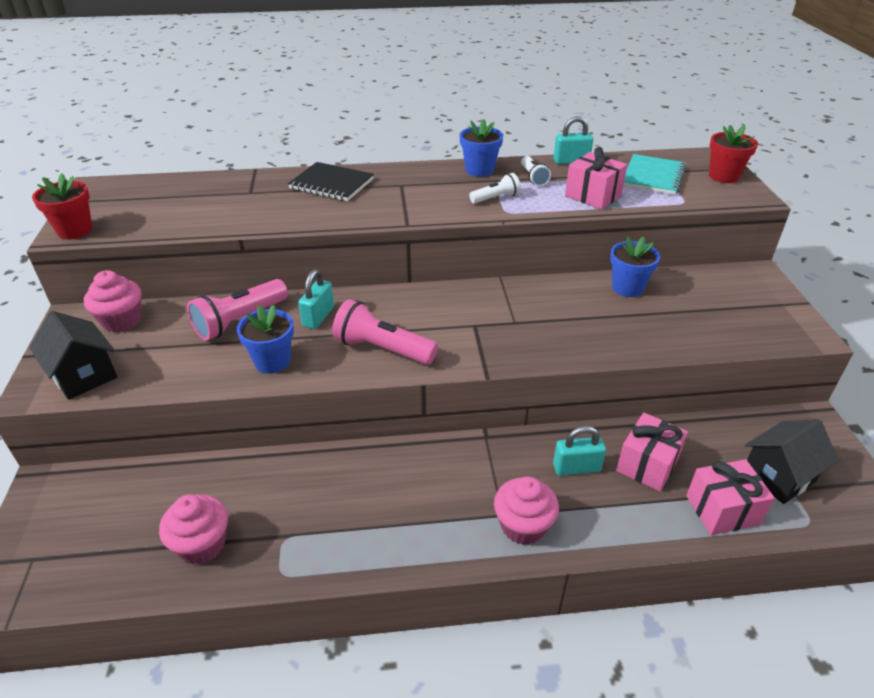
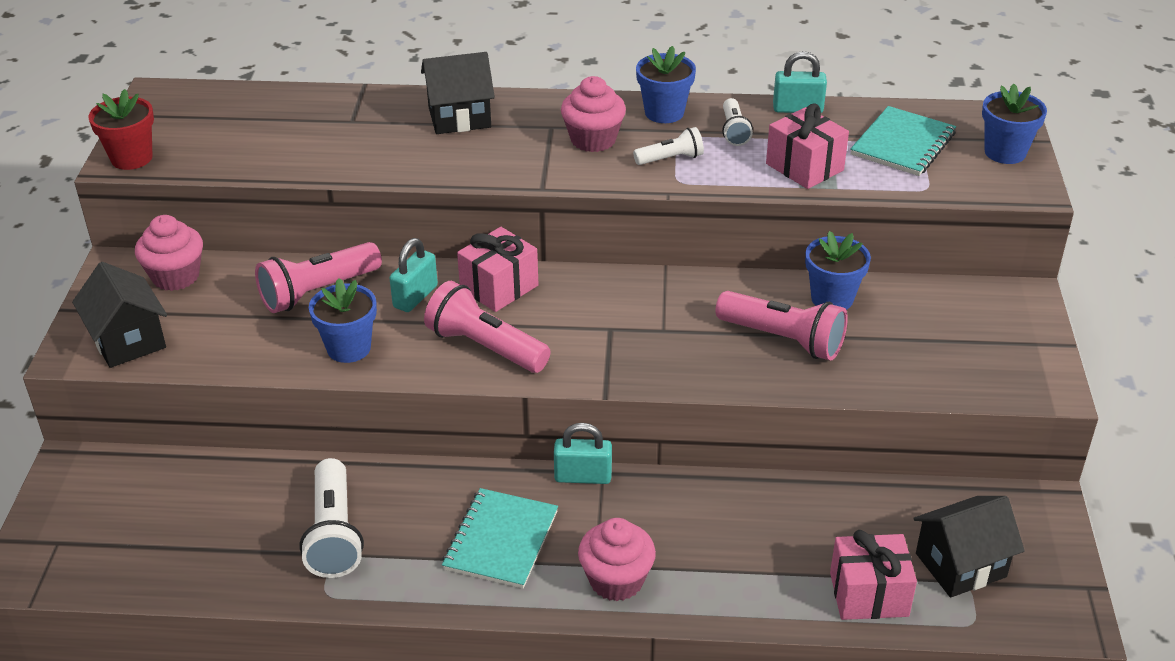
camera: 10 degrees right, 0 degrees up
pink cupcake [159,494,228,564] -> pink cupcake moved to [561,76,626,152]
black notebook [288,162,374,201] -> black house [421,52,495,134]
turquoise padlock [553,426,606,476] -> turquoise padlock moved to [554,423,612,484]
pink gift [616,413,688,492] -> pink gift moved to [457,227,539,312]
red flower pot [709,125,758,183] -> blue flower pot [982,84,1047,164]
none -> white flashlight [299,458,364,578]
none -> turquoise notebook [442,488,558,589]
none -> pink flashlight [715,291,848,361]

